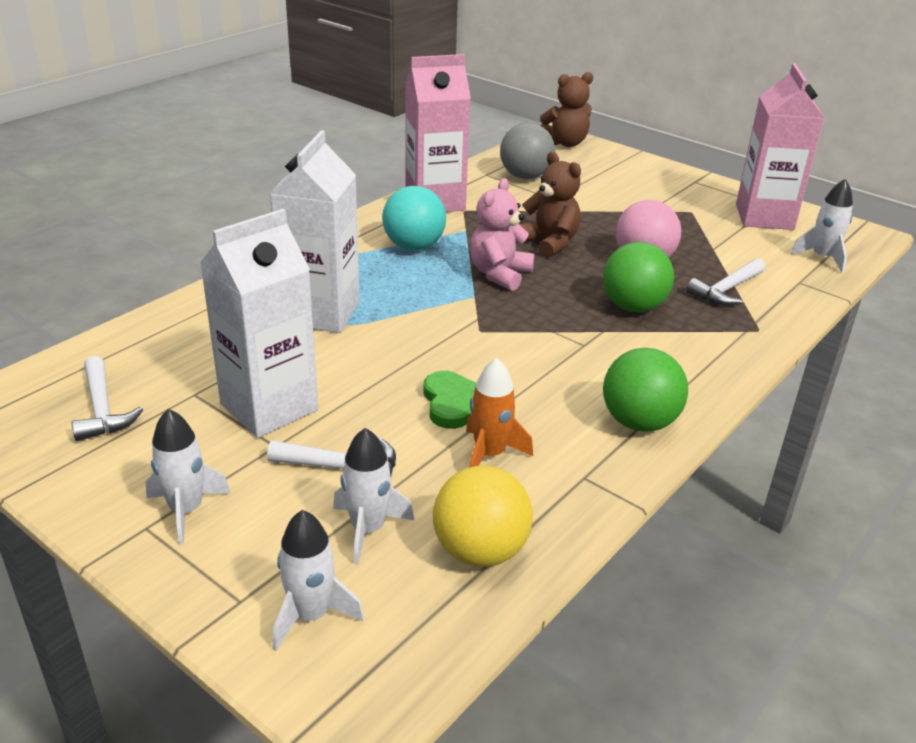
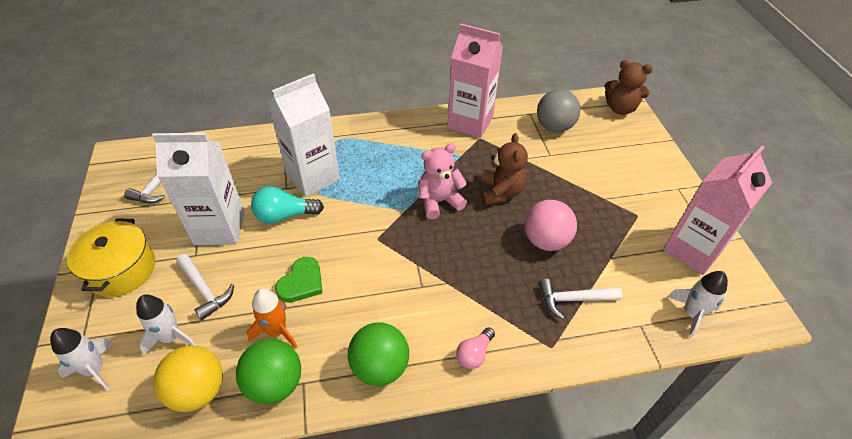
camera: 40 degrees right, 15 degrees up
white rocket [146,409,231,545] -> yellow pot [67,218,155,297]
turquoise ball [382,186,446,250] -> none
green ball [603,242,674,312] -> green ball moved to [236,339,301,404]
none -> turquoise light bulb [251,186,324,224]
none -> pink light bulb [456,327,495,369]

